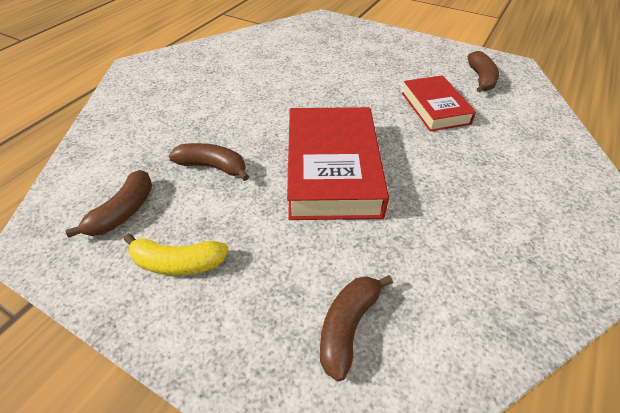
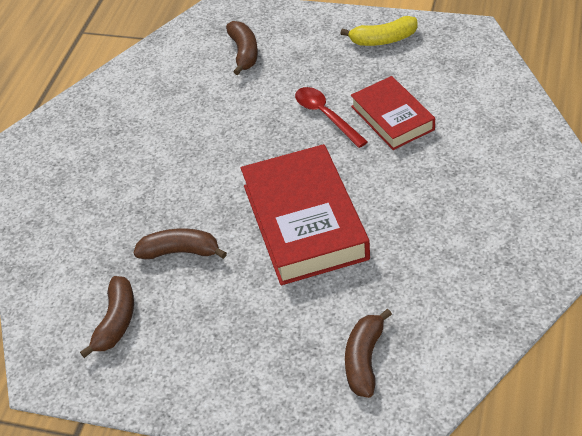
camera: 10 degrees left, 0 degrees up
yellow banana [124,234,229,275] -> yellow banana moved to [340,16,417,46]
brown banana [468,51,499,92] -> brown banana moved to [226,21,258,75]
none -> red spoon [295,87,368,148]

